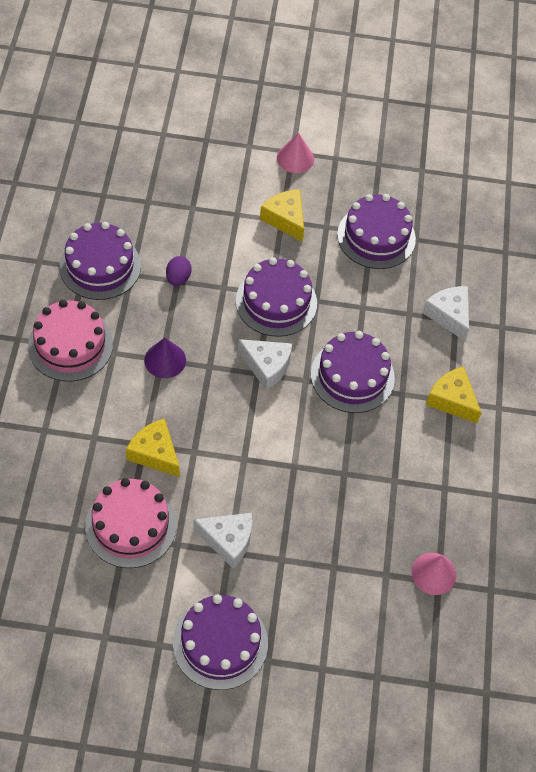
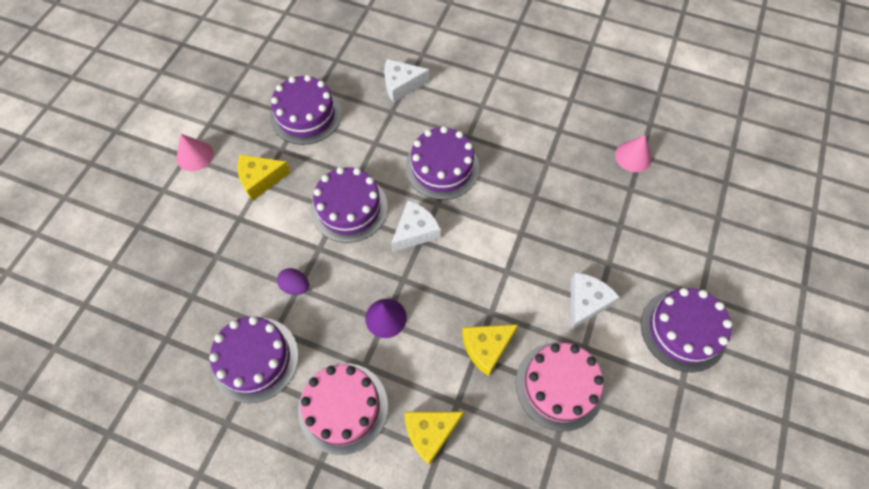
camera: 70 degrees left, 5 degrees up
yellow cheese [426,367,481,423] -> yellow cheese moved to [405,412,464,465]

